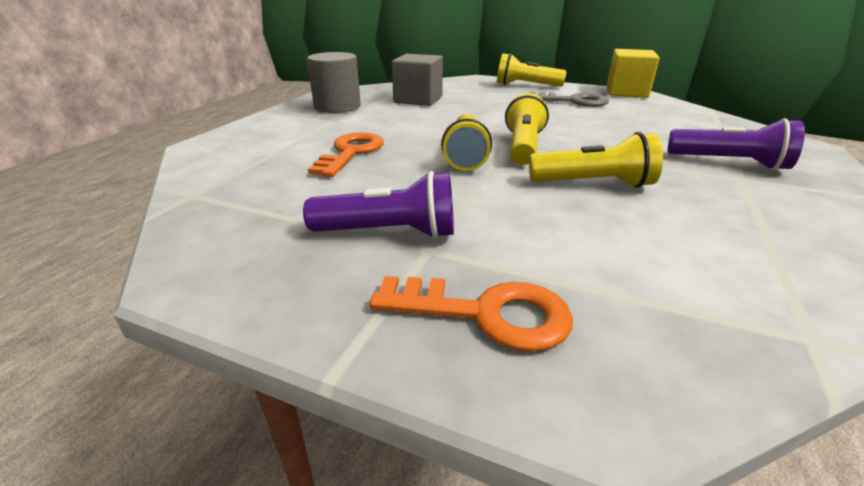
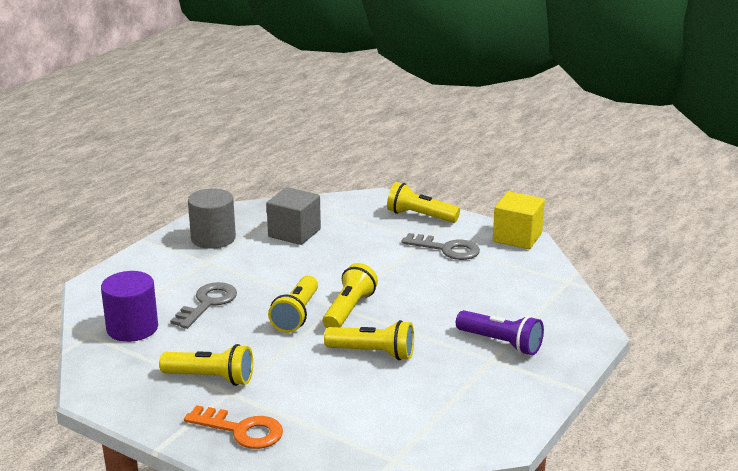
camera: 10 degrees right, 5 degrees down
purple flashlight [303,171,454,239] -> yellow flashlight [159,344,253,386]
orange key [308,132,384,177] -> grey key [170,282,237,329]
none -> purple cylinder [101,271,158,342]

